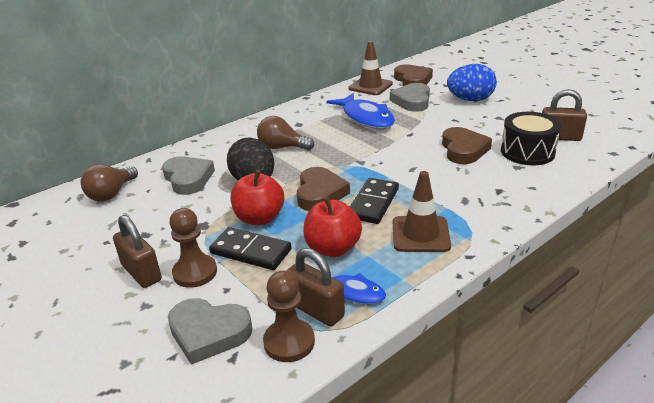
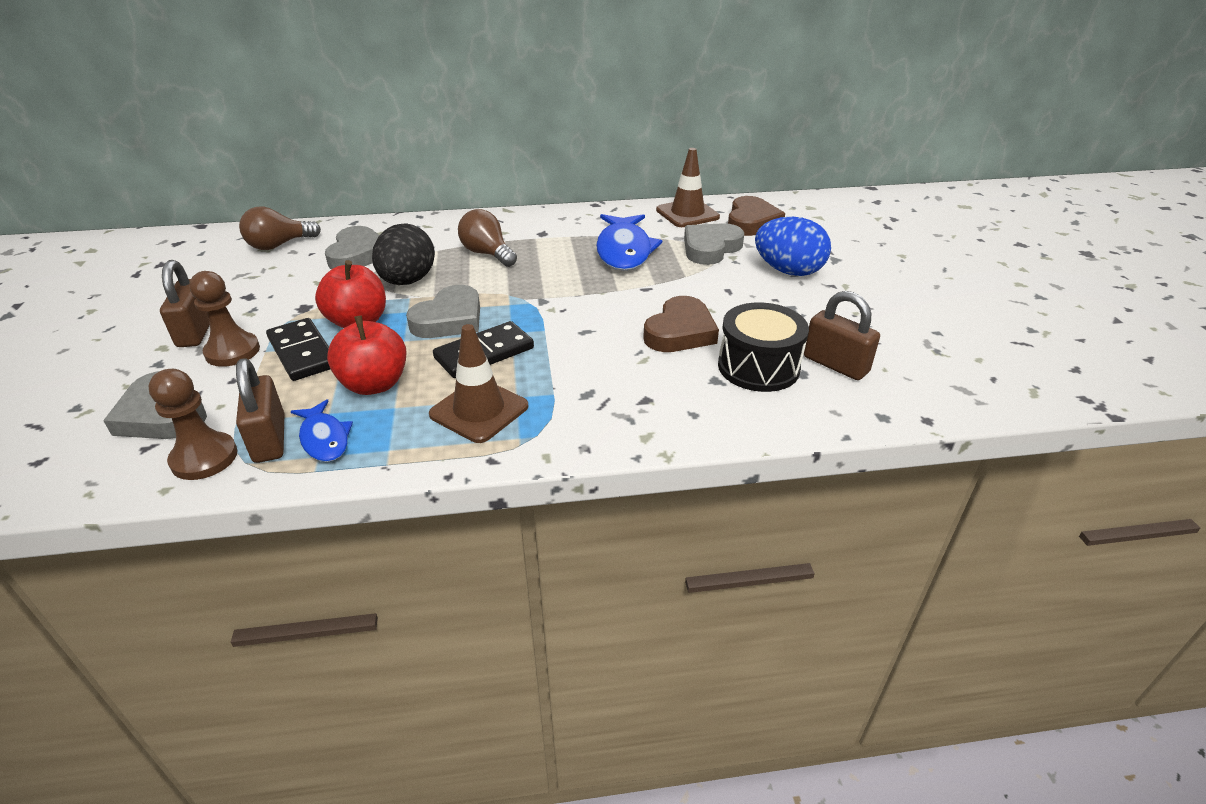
camera: 30 degrees right, 5 degrees up
brown heart [297,167,350,211] -> grey heart [406,285,480,338]

